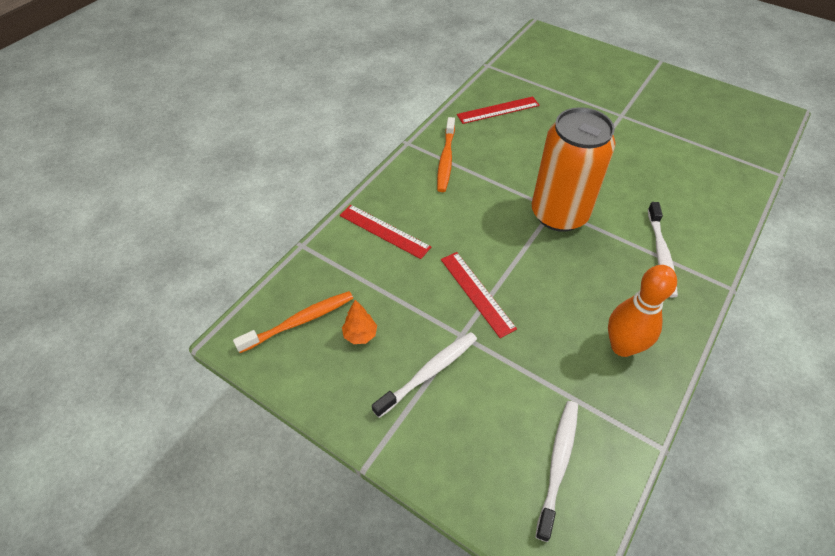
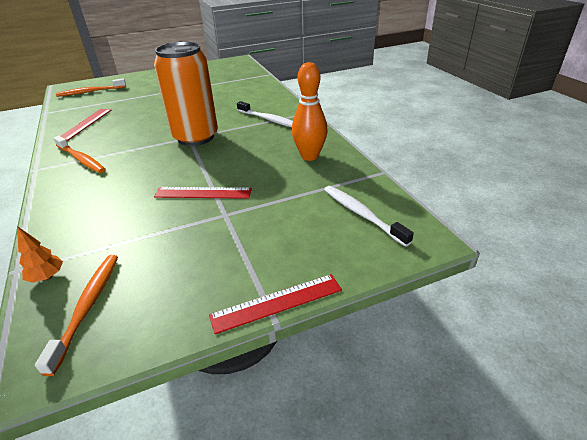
camera: 55 degrees left, 15 degrees down
red ruler [340,205,431,259] -> red ruler moved to [209,274,342,334]
orange tree [342,300,377,344] -> orange tree moved to [17,226,63,283]
white toothbrush [372,332,477,418] -> none
none -> orange toothbrush [56,78,126,97]

